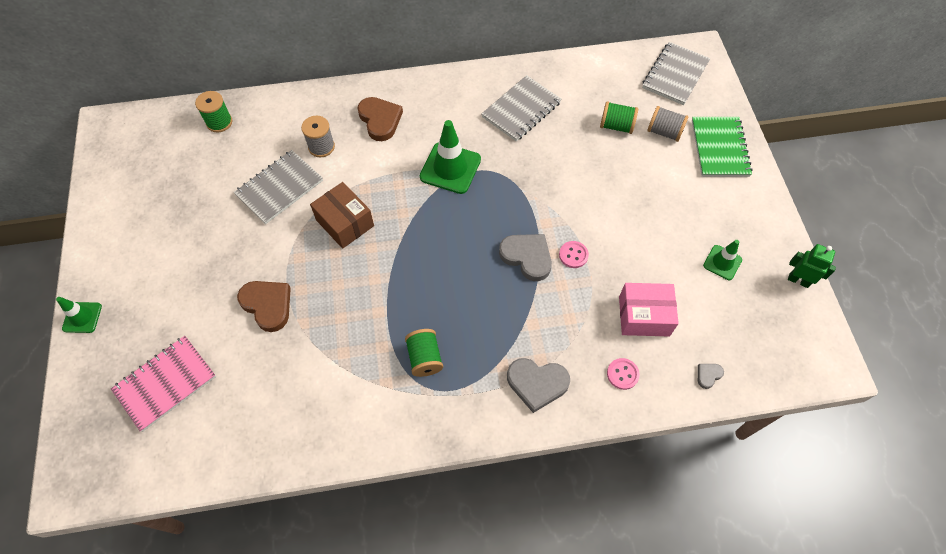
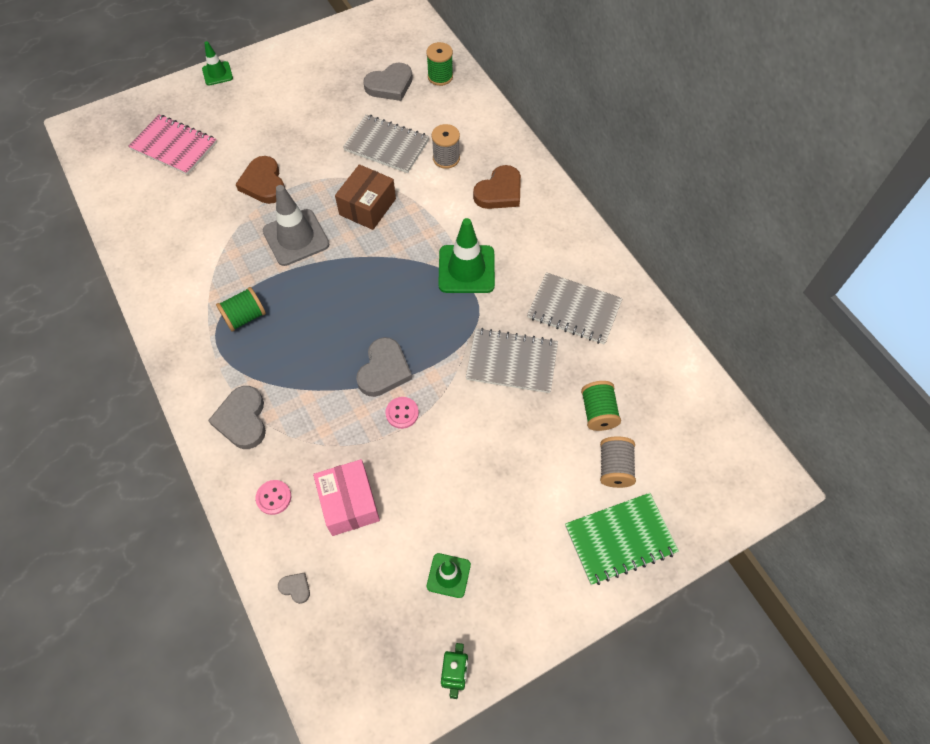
camera: 70 degrees right, 0 degrees up
brown heart [237,281,291,332] -> brown heart turned 135 degrees clockwise [236,156,285,204]
grey notebook [642,42,710,105] -> grey notebook moved to [466,328,558,393]
none -> grey traffic cone [263,185,329,266]
none -> grey heart [363,63,413,101]

